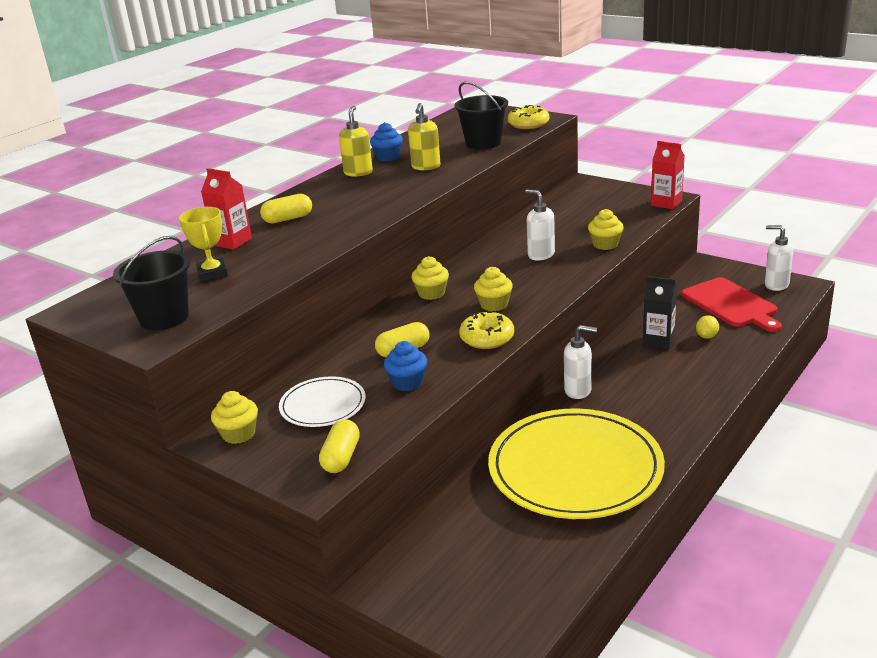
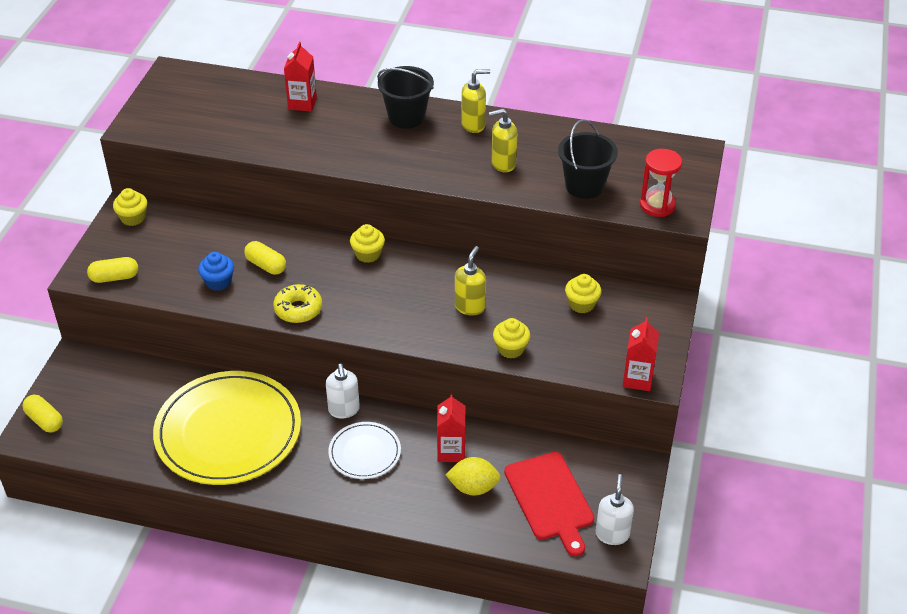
camera: 65 degrees right, 15 degrees up
black bucket [113,236,190,330] -> black bucket moved to [377,66,434,129]
yellow trophy [179,207,228,282] -> none
yellow capsule [260,194,312,224] -> yellow capsule moved to [22,395,63,433]
white plate [279,376,366,427] -> white plate moved to [328,422,401,479]
blue cupcake [370,122,403,161] -> none
yellow cupcake [474,267,513,311] -> yellow cupcake moved to [565,274,602,313]
yellow donut [508,105,549,129] -> red hourglass [640,149,682,217]
white soap dispenser [525,190,555,261] -> yellow soap dispenser [455,246,486,316]
black carton [643,276,677,349] -> red carton [437,393,466,462]
red cutting board [681,277,782,332] -> red cutting board turned 60 degrees counterclockwise [504,452,594,556]
yellow lemon [696,315,719,339] -> yellow lemon [445,457,501,496], size x1.61

